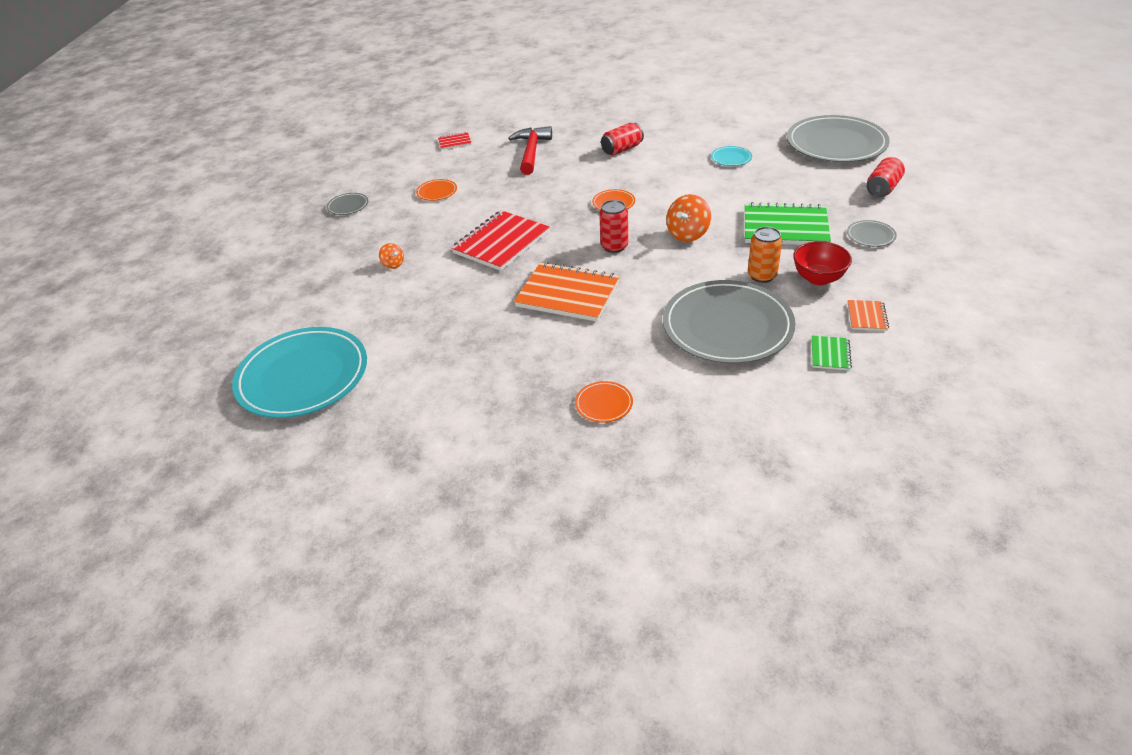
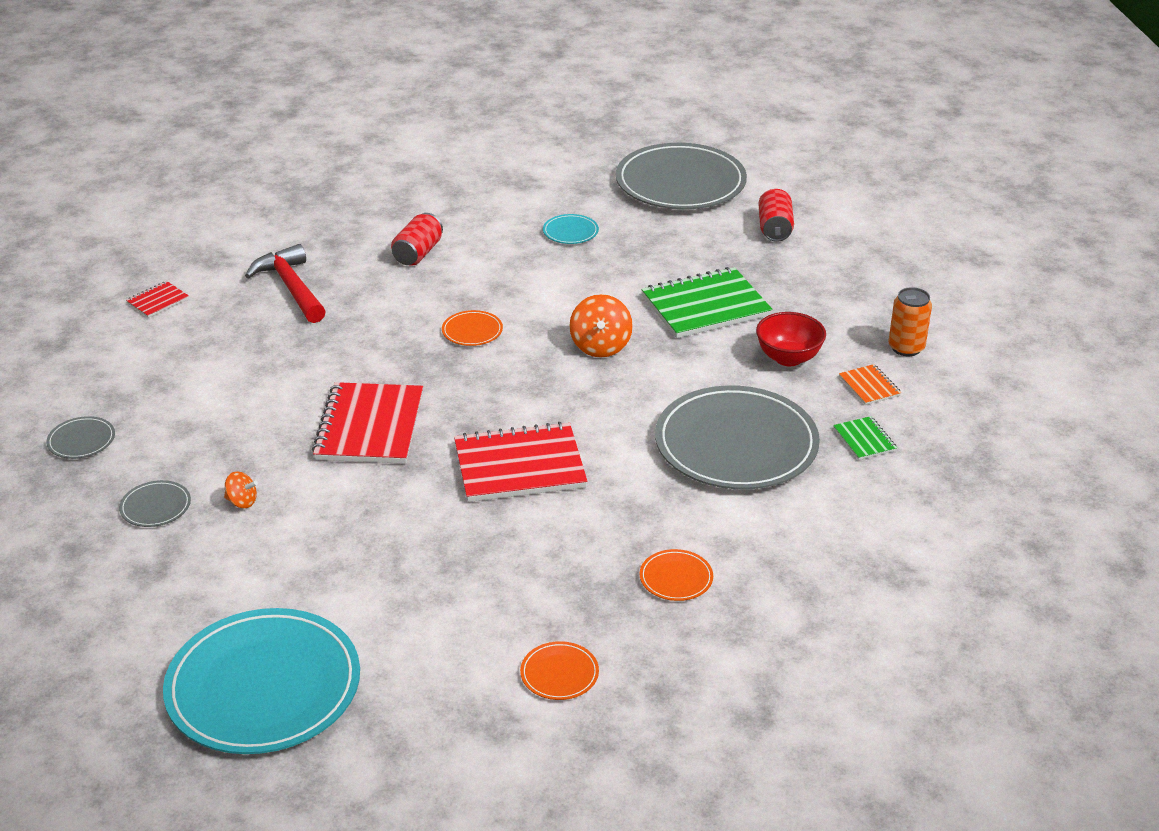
camera: 35 degrees left, 5 degrees down
orange plate [416,179,457,201] -> orange plate moved to [520,641,599,700]
orange notebook [514,262,620,322] -> red notebook [454,422,587,502]
red can [599,200,628,253] -> none
orange can [748,227,782,283] -> orange can moved to [888,287,932,356]
grey plate [847,220,897,247] -> grey plate moved to [119,480,191,527]

